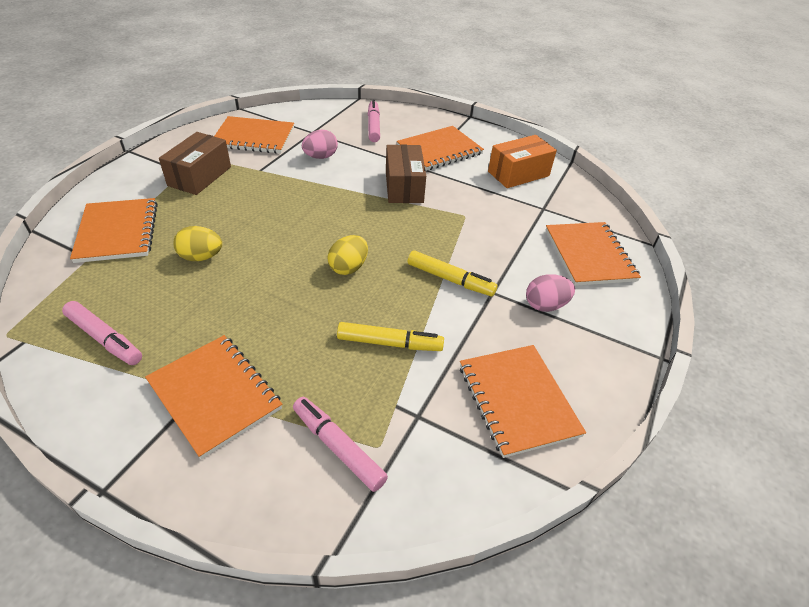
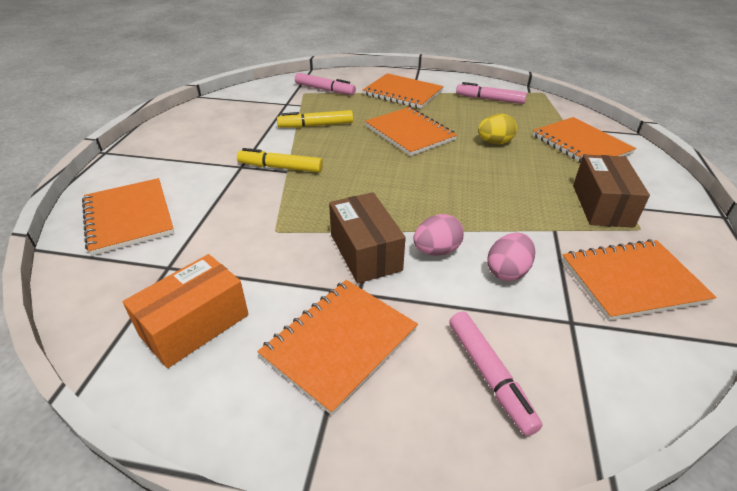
camera: 165 degrees right, 5 degrees down
yellow egg [327,235,368,275] -> none
orange notebook [460,345,586,458] -> orange notebook moved to [365,107,457,156]
pink egg [526,274,575,312] -> pink egg moved to [413,214,464,256]

